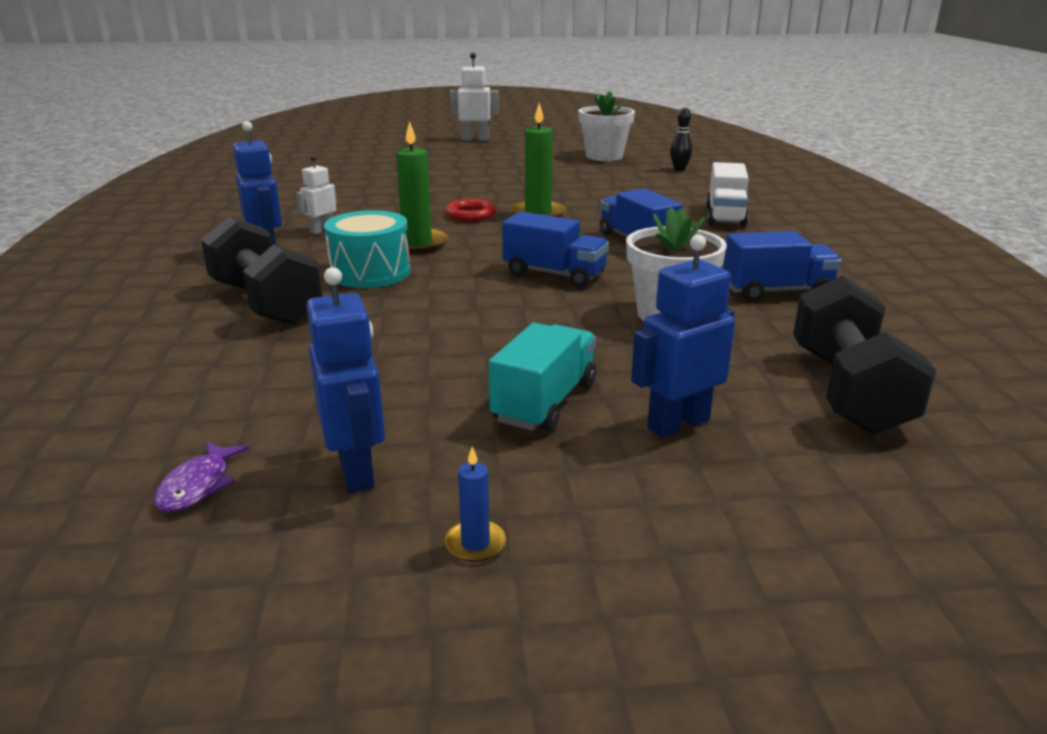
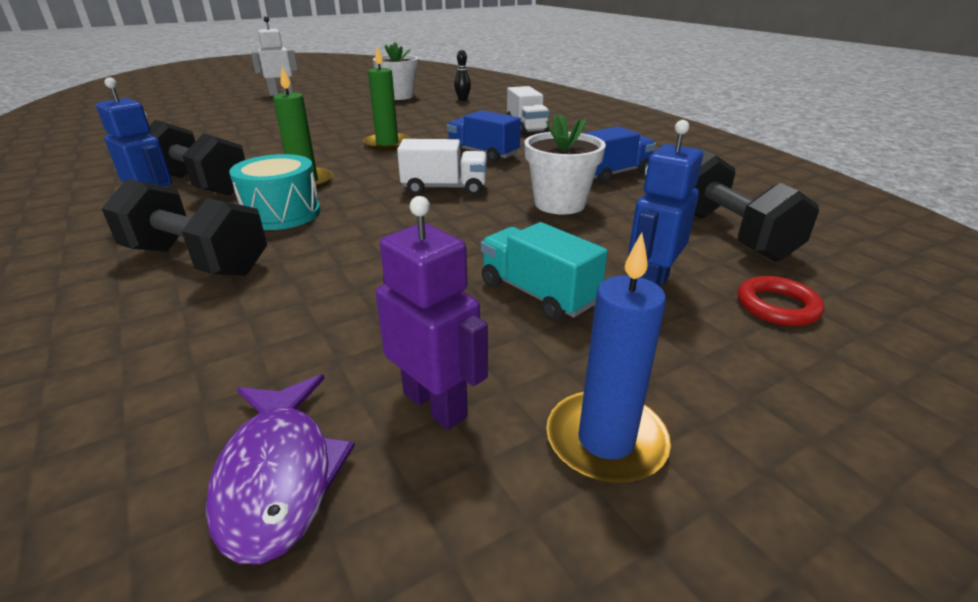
camera: 25 degrees left, 5 degrees up
purple fish [154,441,249,512] -> purple fish [206,374,355,564], size x1.72
white robot [296,155,337,235] -> black dumbbell [147,120,245,195]
blue robot [307,267,385,493] -> purple robot [376,196,488,430]
red ring [445,199,496,221] -> red ring moved to [738,276,824,326]
blue candle [445,447,506,562] -> blue candle [546,232,671,484], size x2.03
turquoise truck [489,323,596,432] -> turquoise truck turned 45 degrees counterclockwise [481,222,608,321]
blue truck [502,212,609,287] -> white truck [397,139,487,195]

